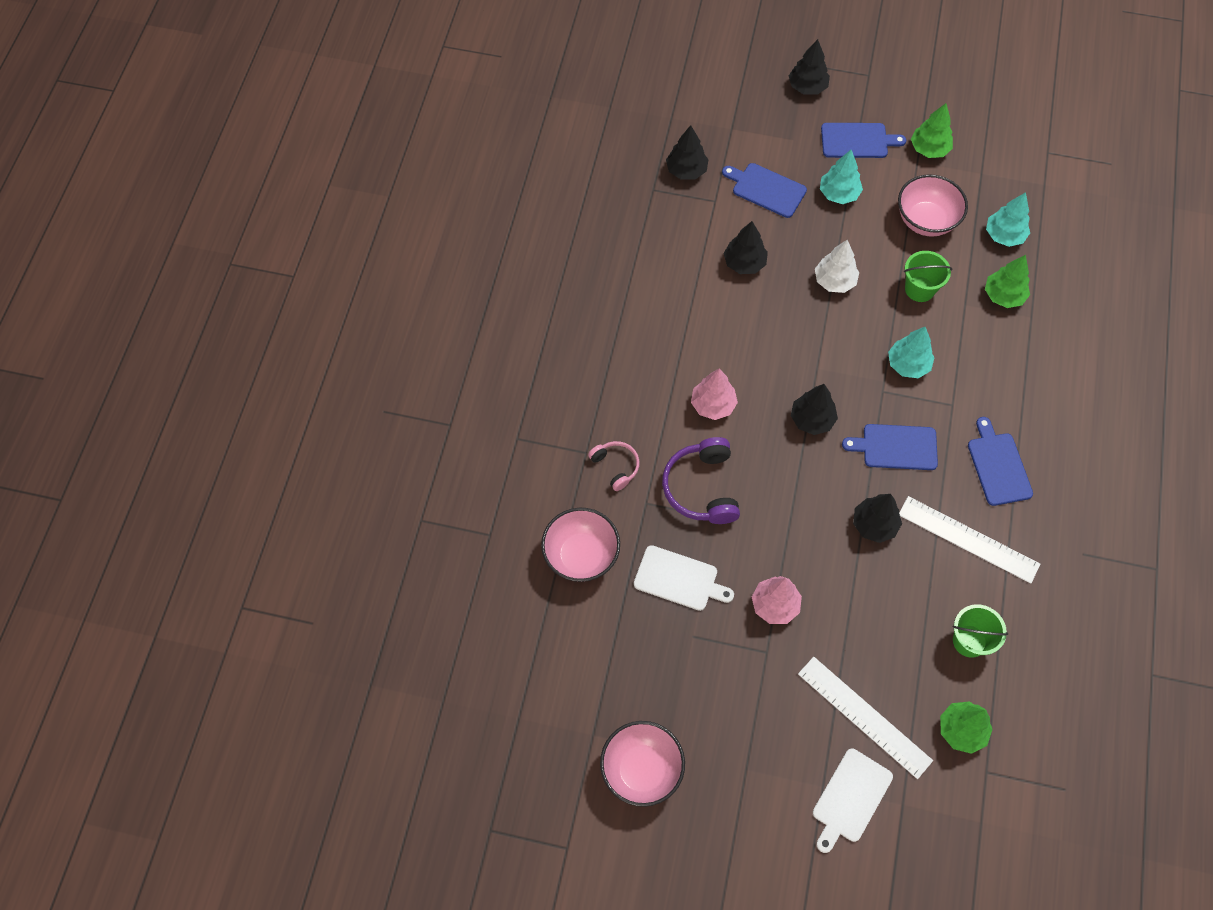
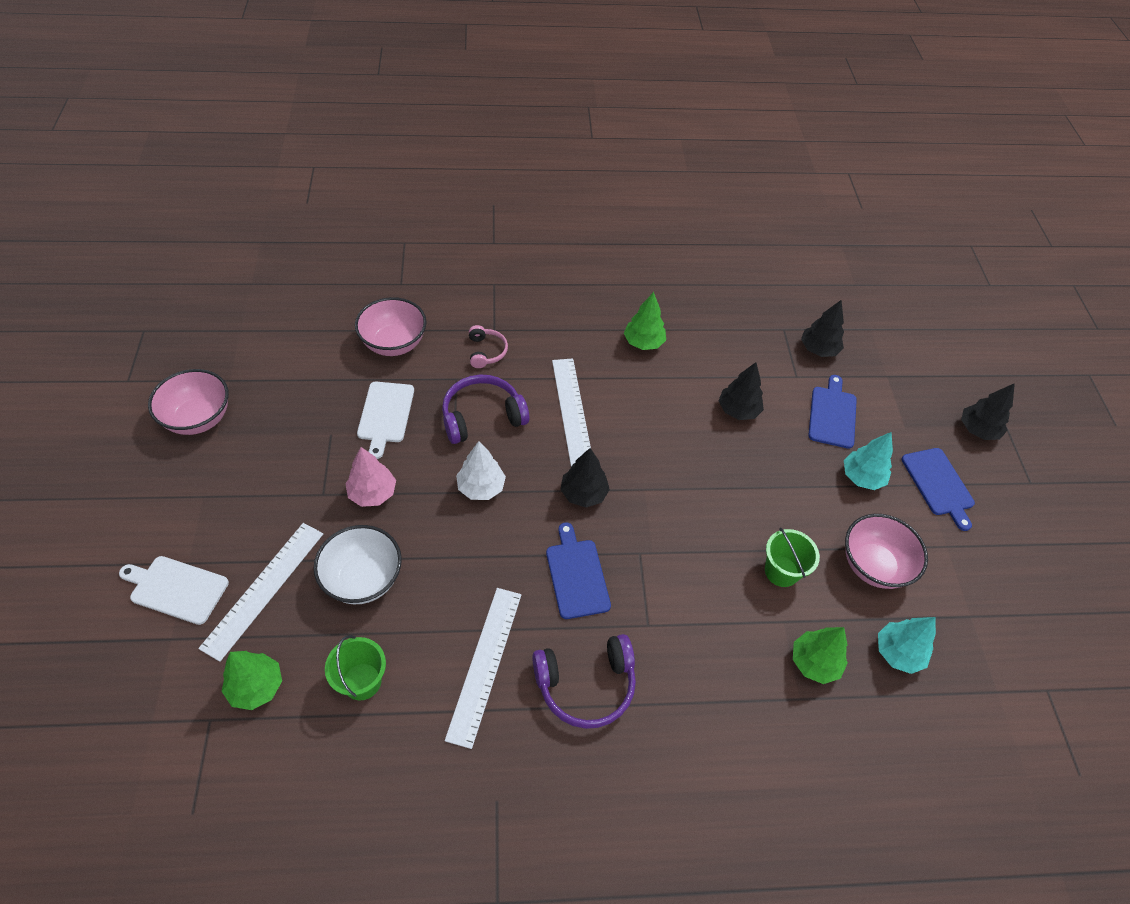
camera: 70 degrees right, 10 degrees down
pink headphones [588,441,640,491] -> pink headphones turned 45 degrees counterclockwise [469,325,508,368]
pink tree [691,369,738,420] -> white ruler [552,358,591,467]
white tree [815,240,859,293] -> white tree moved to [456,441,506,500]
black tree [853,494,902,543] -> none
turquoise tree [888,327,935,378] -> none
green tree [911,103,953,158] -> green tree moved to [624,292,666,350]
blue cutting board [968,417,1033,506] -> purple headphones [532,634,636,729]
none -> white bowl [314,525,402,604]

